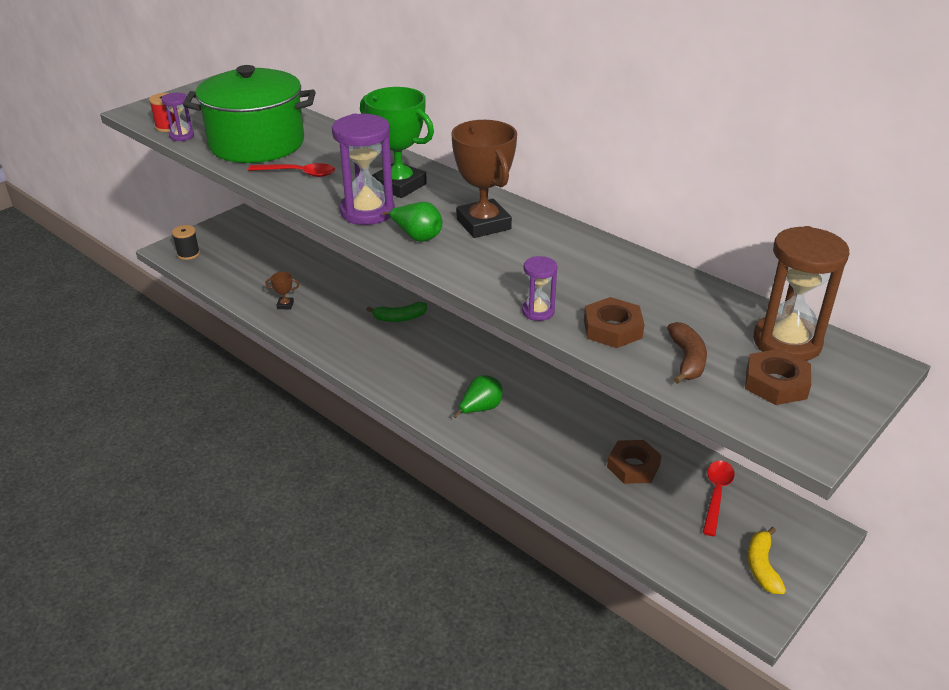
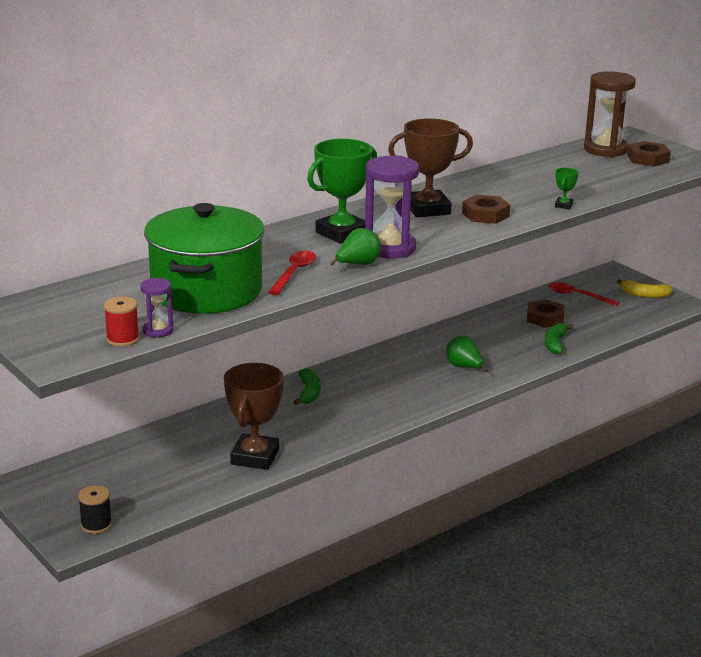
camera: 80 degrees left, 10 degrees down
brown trophy [265,272,299,310] -> brown trophy [224,363,284,470], size x2.35
green pear [383,202,442,242] -> green pear moved to [330,228,381,266]
purple hourglass [522,256,558,321] -> green trophy [555,168,579,209]
brown nut [584,297,644,348] -> brown nut moved to [462,195,510,224]
brown banana [667,322,707,384] -> none
none -> green banana [545,323,573,354]

